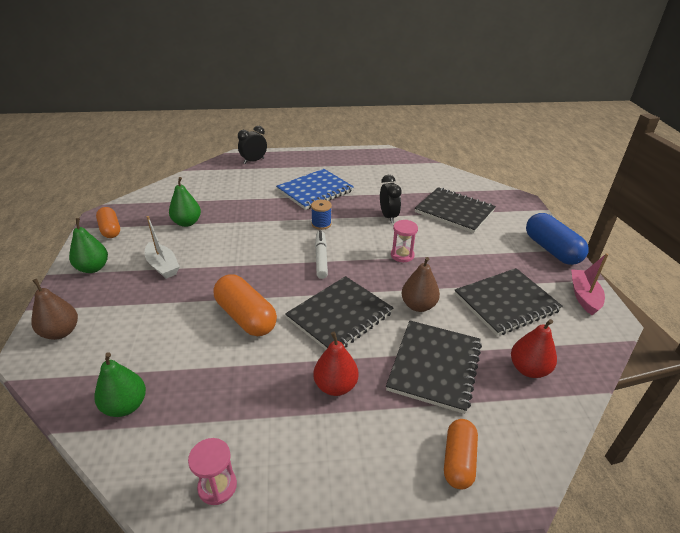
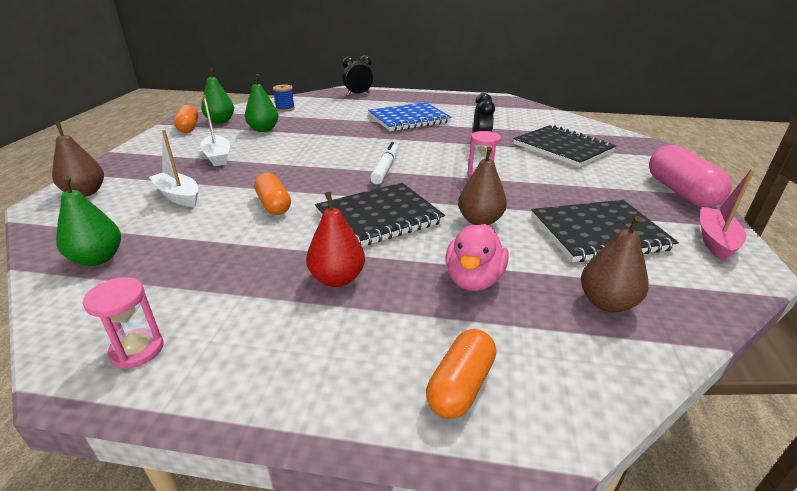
camera: 15 degrees right, 5 degrees down
green pear [69,218,108,273] -> green pear moved to [201,67,234,124]
orange capsule [214,274,277,336] -> orange capsule [254,173,291,215], size x0.65
blue spool [311,200,332,230] -> blue spool moved to [273,85,295,112]
black notebook [386,321,482,414] -> pink duck [445,224,509,291]
red pear [511,319,557,378] -> brown pear [581,216,649,312]
blue capsule [526,213,589,265] -> pink capsule [649,145,732,207]
none -> white boat [149,130,198,207]

